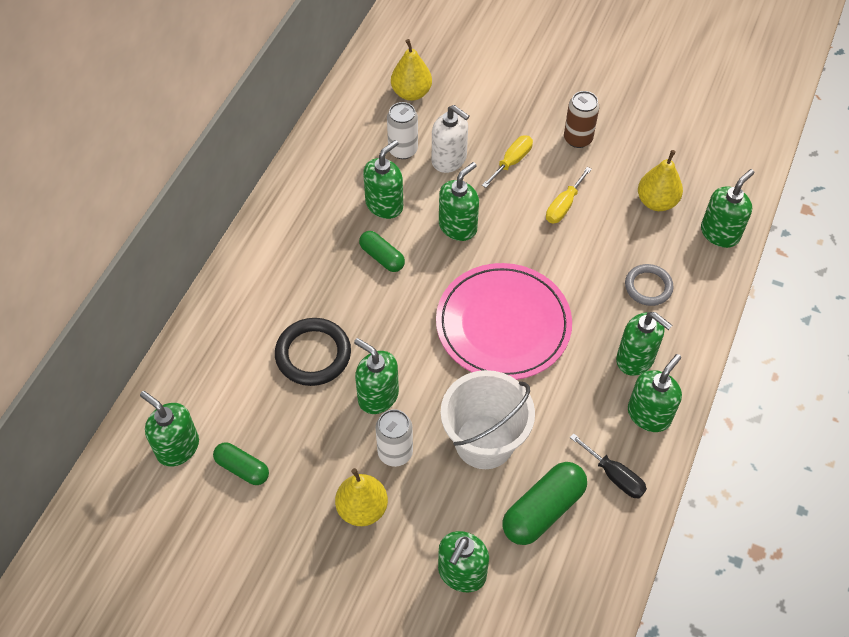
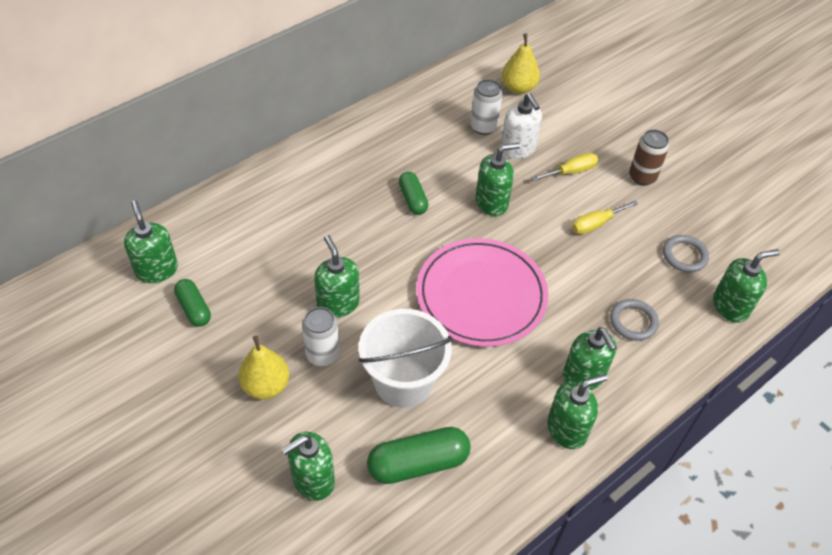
camera: 25 degrees right, 5 degrees down
black ring [275,318,351,386] -> none
green soap dispenser [363,140,403,219] -> none
black screwdriver [570,433,647,498] -> none
yellow pear [638,150,683,211] -> grey ring [663,235,709,273]

